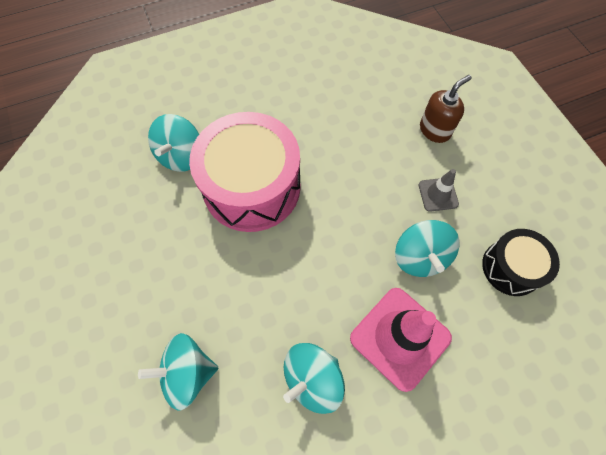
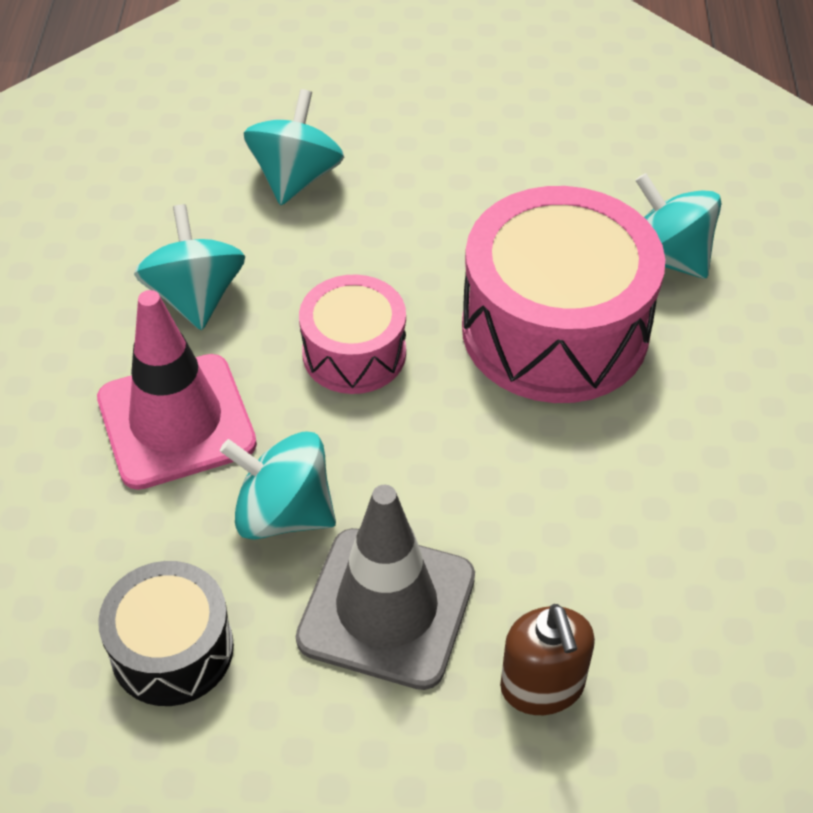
camera: 115 degrees right, 15 degrees down
grey traffic cone [419,169,459,212] -> grey traffic cone [296,485,475,690], size x1.97
none -> pink drum [299,274,406,394]

